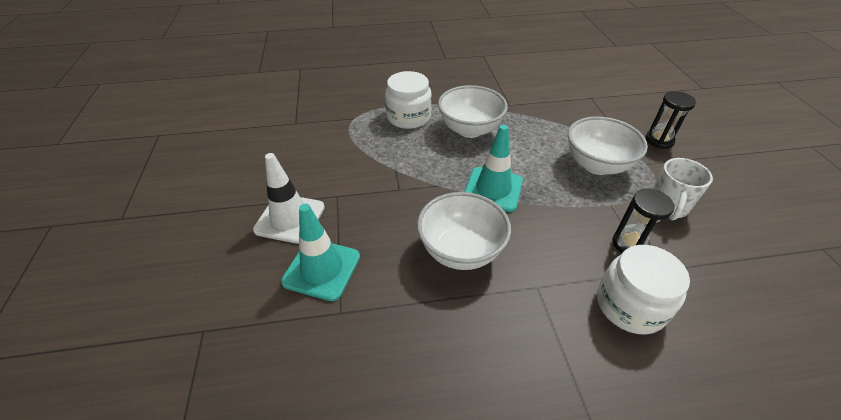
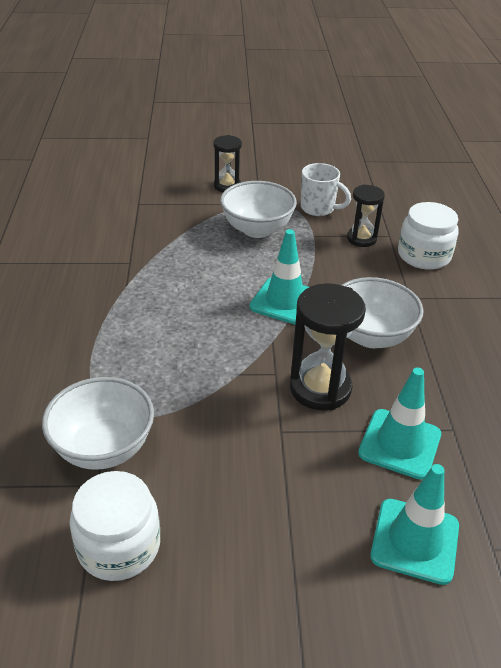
camera: 85 degrees left, 5 degrees down
white traffic cone [253,153,325,244] -> none
white jar [385,71,432,129] -> white jar moved to [70,471,160,581]
white bowl [438,85,508,138] -> white bowl moved to [42,377,154,470]
none -> black hourglass [290,283,366,410]
none -> turquoise traffic cone [370,464,459,585]

